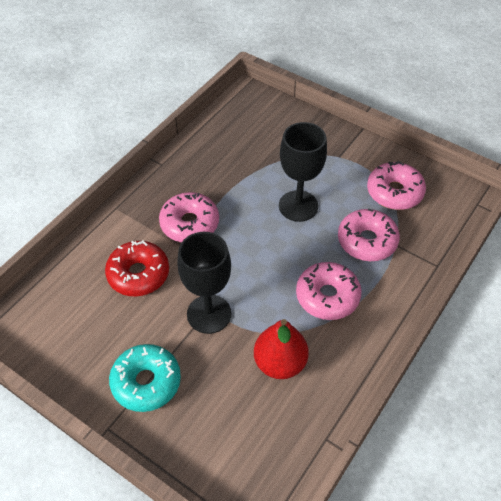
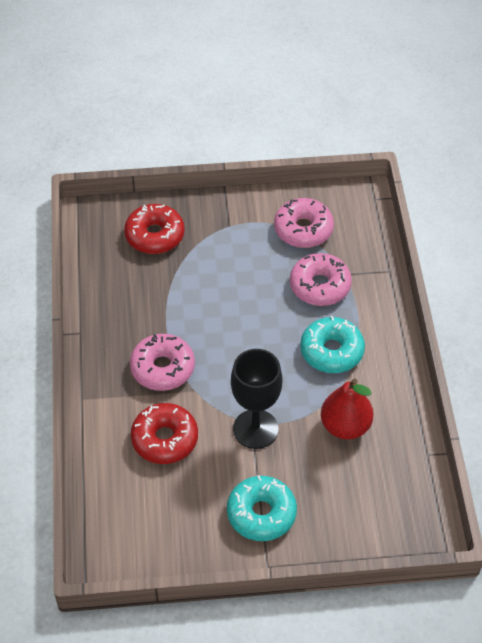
camera: 40 degrees left, 0 degrees up
black goblet [279,122,327,222] -> none
pink donut [296,262,362,320] -> turquoise donut [300,316,365,373]
none -> red donut [124,204,185,254]

